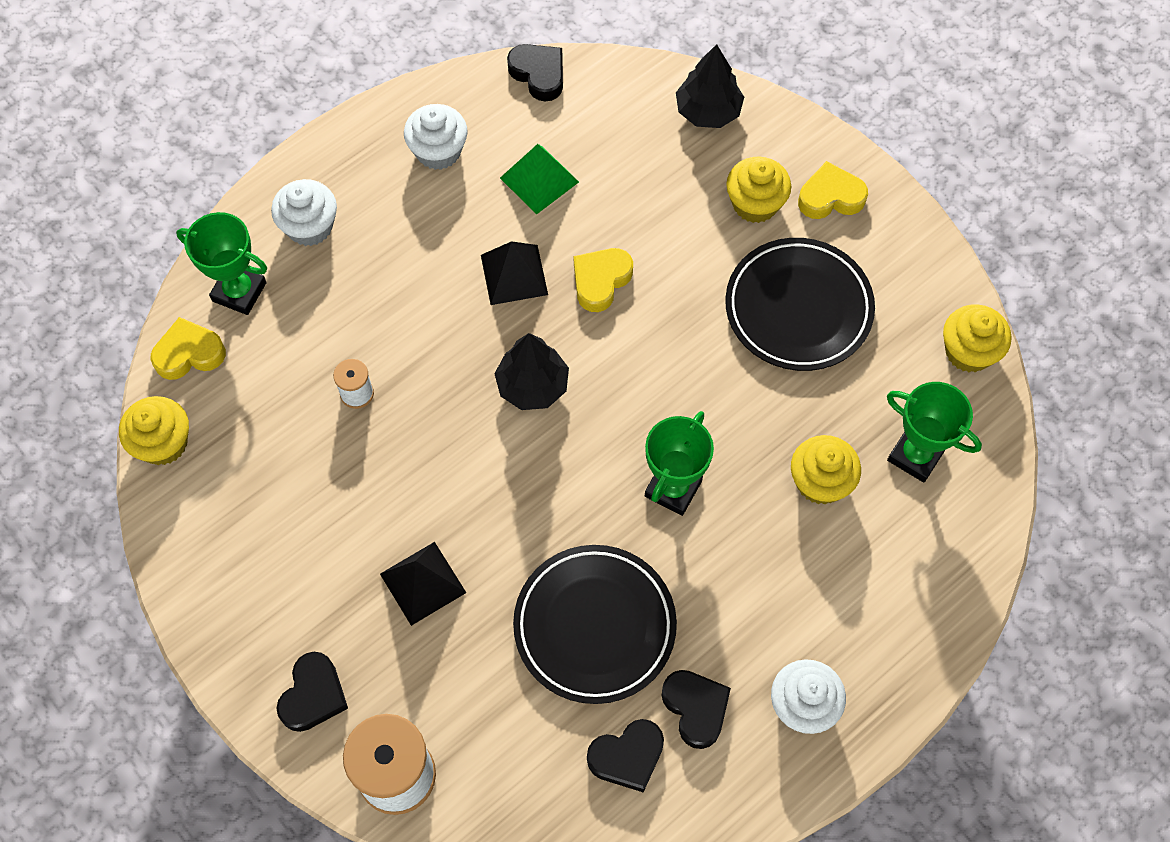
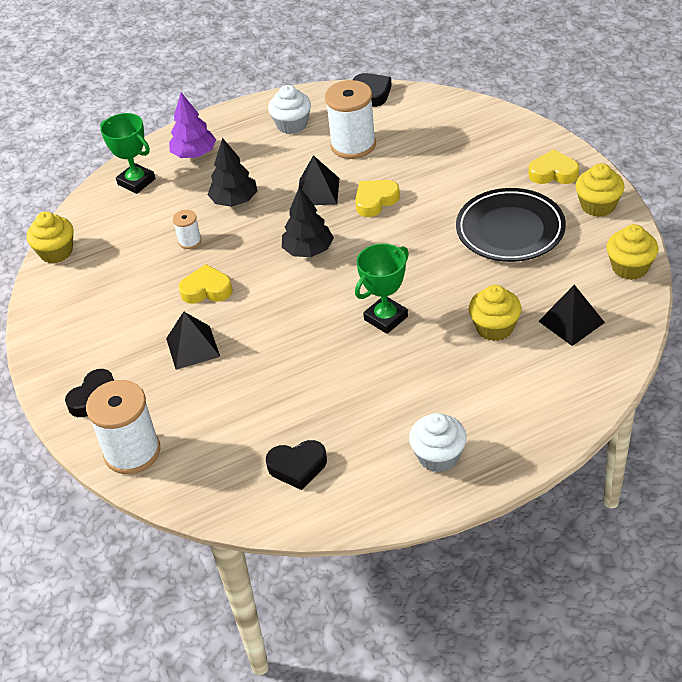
camera: 20 degrees right, 20 degrees down
yellow heart [151,317,226,380] -> yellow heart moved to [178,264,233,304]
white cupcake [271,179,337,246] -> purple tree [169,92,216,158]
green pyramid [500,144,579,214] -> white spool [325,80,376,159]
black plate [513,545,677,704] -> none
black heart [661,670,731,749] -> none
black tree [676,44,744,128] -> black tree moved to [208,138,258,207]
yellow cupcake [726,157,791,223] -> yellow cupcake moved to [575,163,624,217]
green trophy [887,382,982,483] -> black pyramid [538,285,605,346]

